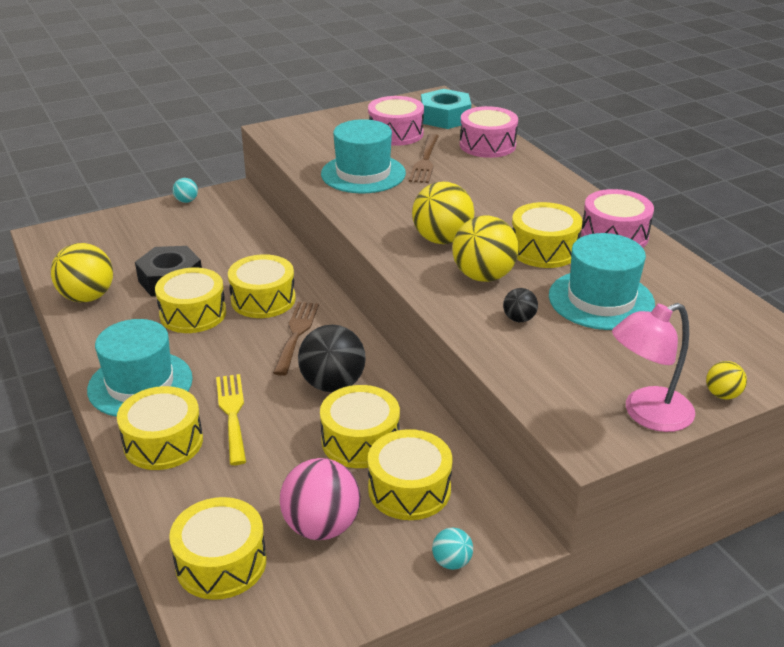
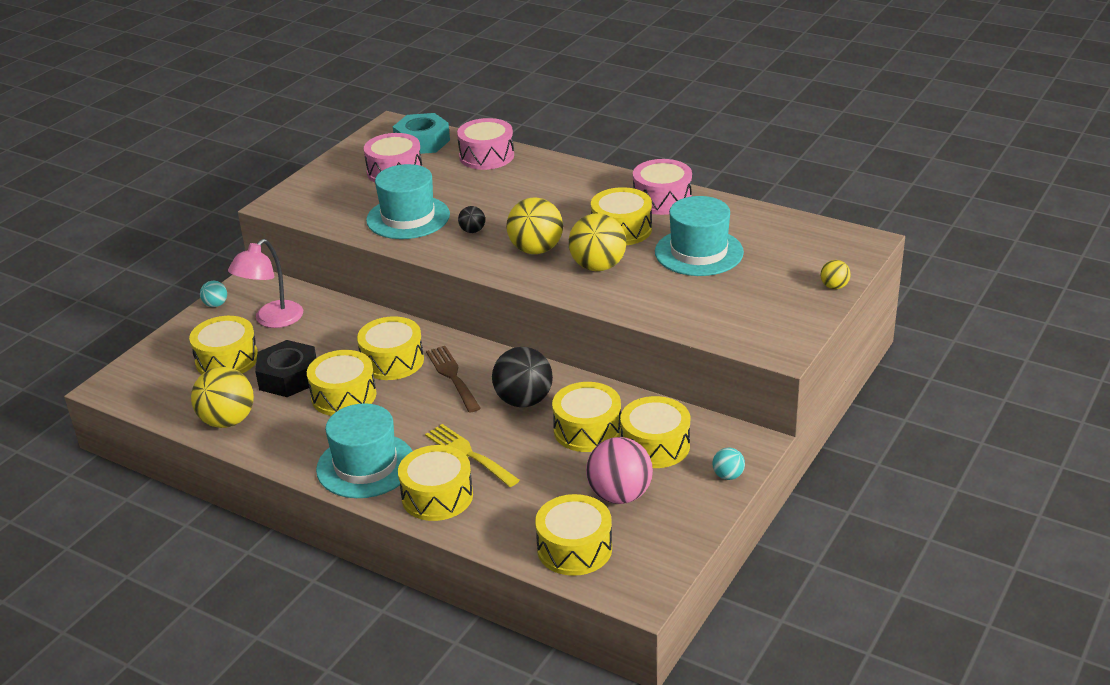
camera: 30 degrees left, 0 degrees up
brown fork [409,134,439,183] -> none
black ball [503,288,538,322] -> black ball moved to [458,206,485,233]
pink lamp [612,303,695,432] -> pink lamp moved to [228,239,303,328]
none -> yellow drum [189,316,258,374]

